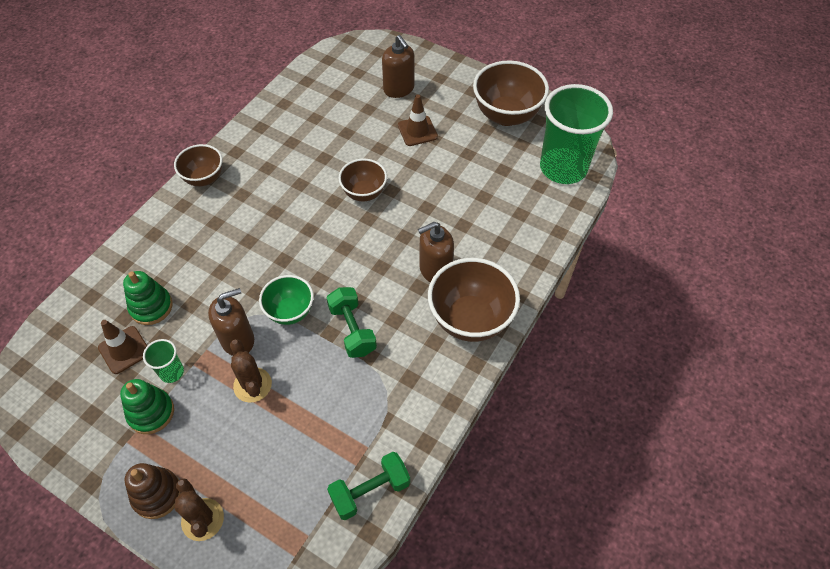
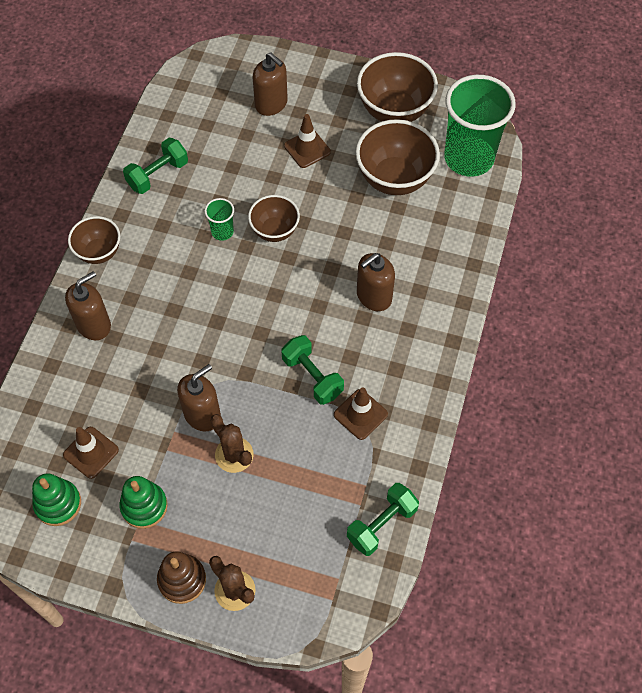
camera: 15 degrees left, 5 degrees up
green stacking toy [123,271,172,325] -> green stacking toy moved to [32,473,81,526]
green cup [143,339,184,383] -> green cup moved to [204,198,234,241]
green bowl [259,275,314,325] -> none
brown bowl [428,258,520,342] -> brown bowl moved to [356,119,440,195]
none -> brown soap dispenser [65,271,111,340]
none -> green dumbbell [123,138,188,194]
none -> brown traffic cone [334,388,388,440]

